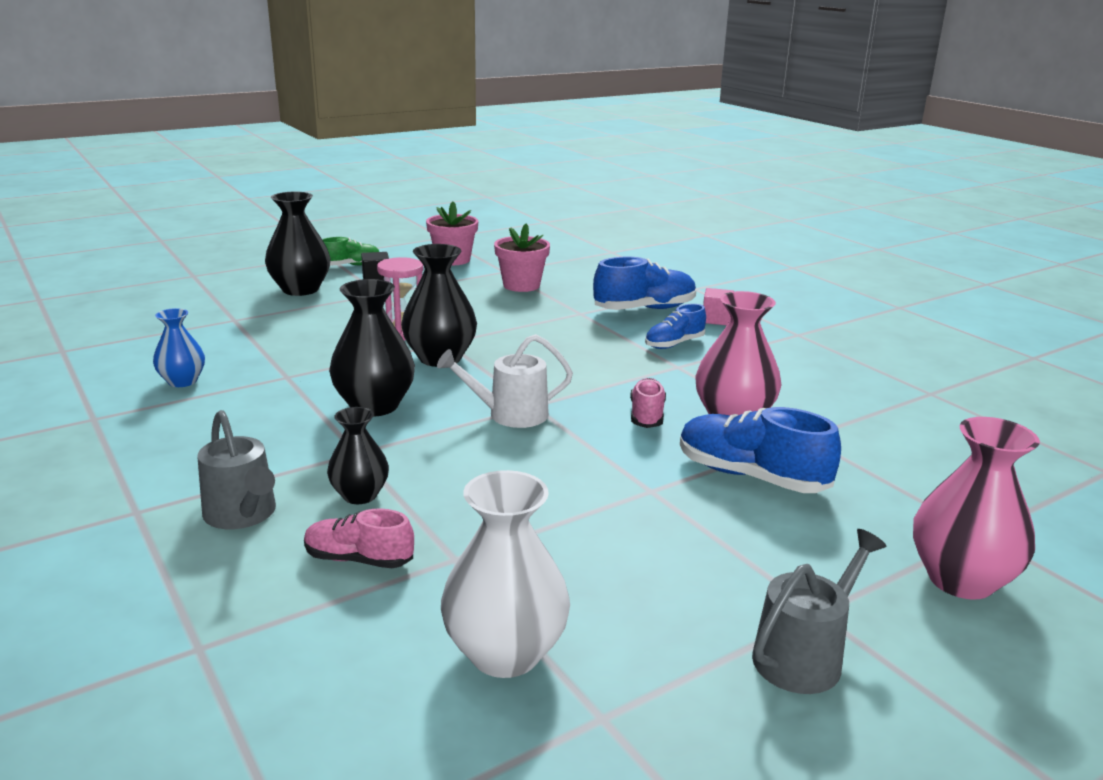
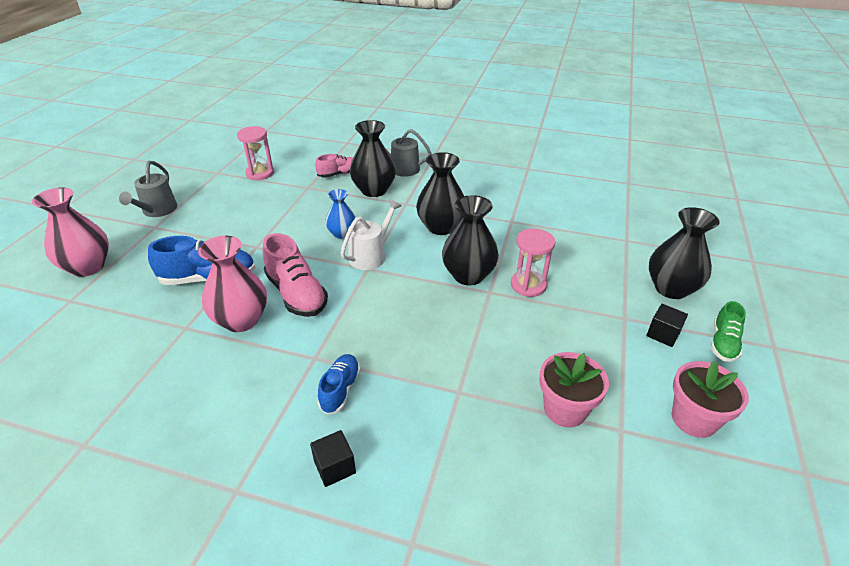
camera: 140 degrees right, 15 degrees up
blue vase [153,308,205,387] -> blue vase moved to [325,189,356,239]
black vase [327,407,389,504] -> black vase [350,120,396,197], size x1.65
white vase [441,470,570,678] -> pink hourglass [237,126,274,180]
blue shoe [593,257,696,310] -> none
pink shoe [630,378,666,428] -> pink shoe [263,233,328,317], size x1.64
pink cube [703,288,734,325] -> black cube [310,430,356,487]

